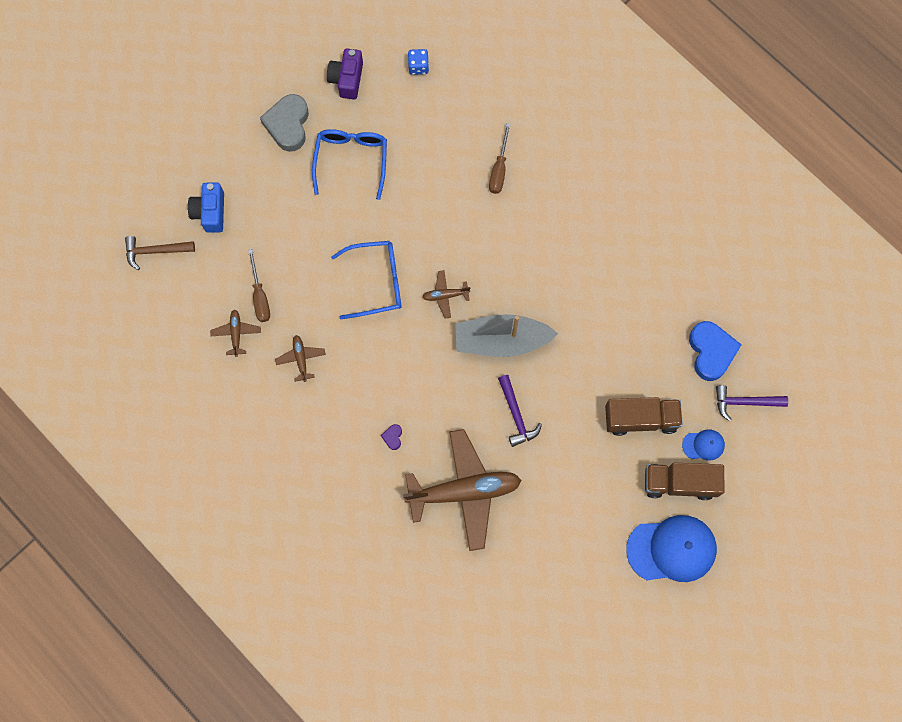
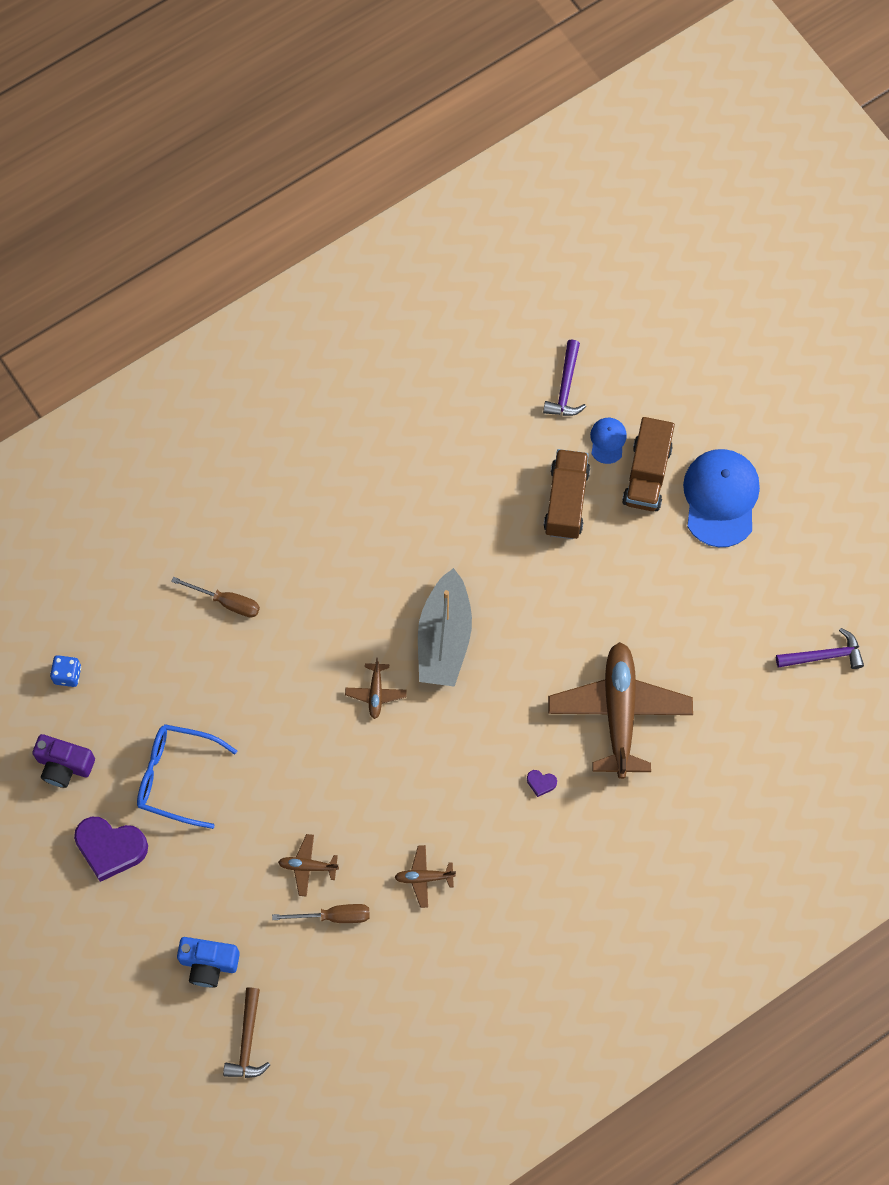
camera: 80 degrees left, 5 degrees down
brown plane [210,309,261,357] -> brown plane moved to [278,834,339,897]
grey heart [260,94,309,152] -> purple heart [74,817,148,882]
blue glasses [331,241,402,319] -> none
purple hammer [498,375,542,447] -> purple hammer moved to [776,628,864,669]
blue heart [689,321,742,381] -> none

